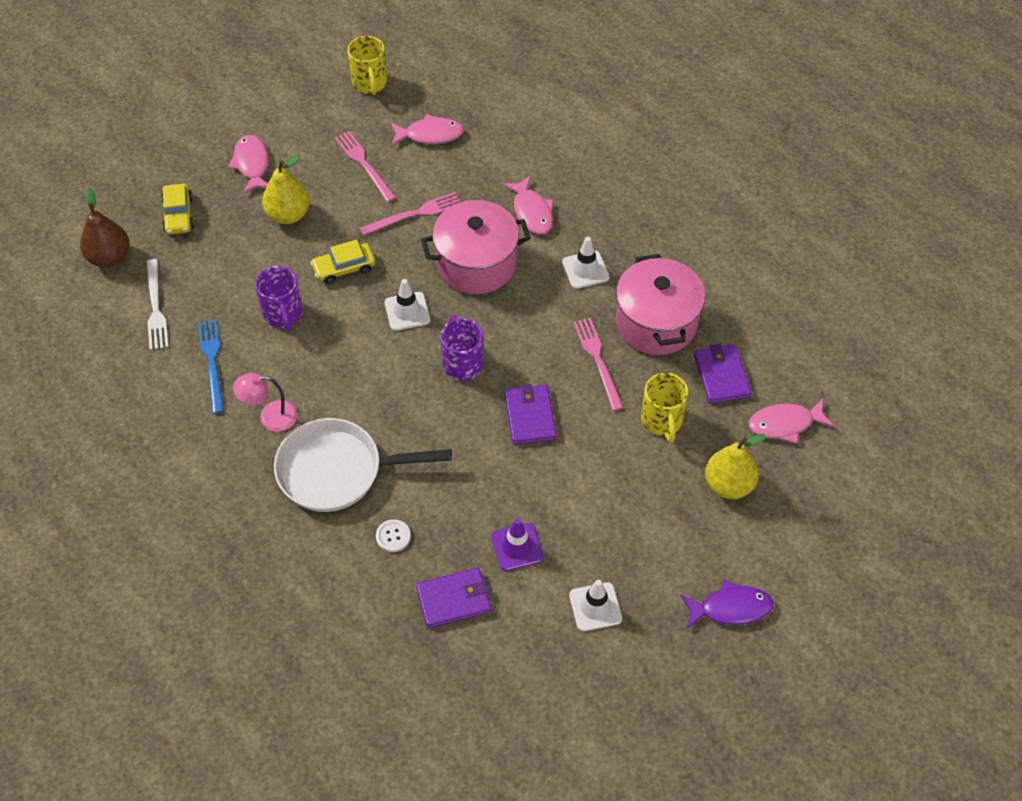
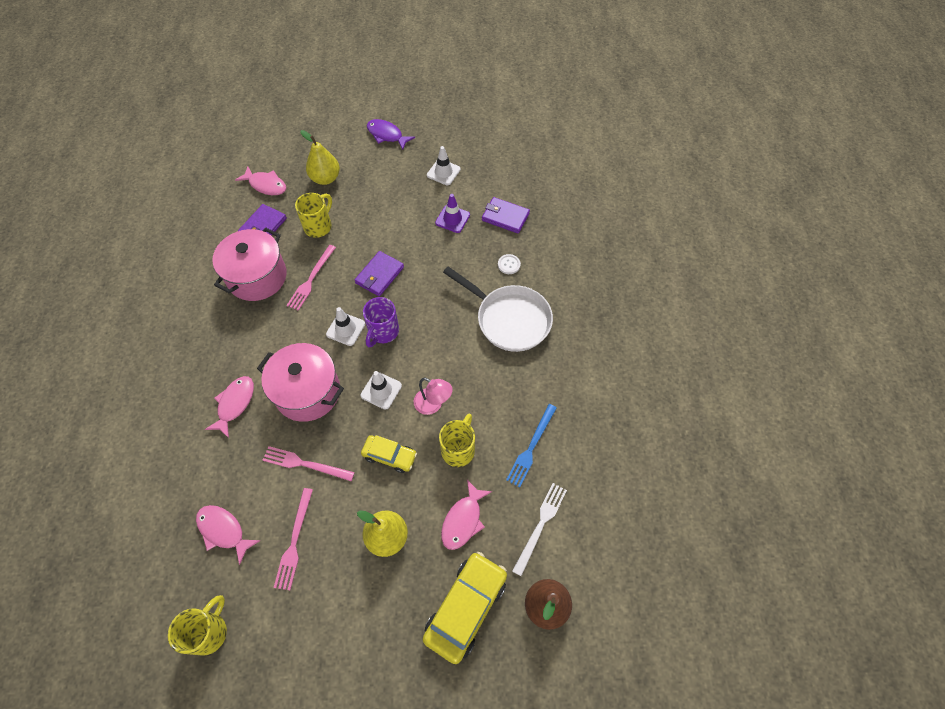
camera: 140 degrees left, 5 degrees up
yellow car [162,183,194,235] -> yellow car [423,552,507,664], size x1.69
pink fish [228,135,268,194] -> pink fish moved to [441,480,492,550]
pink lamp [233,373,297,432] -> pink lamp moved to [414,378,453,415]
purple mug [255,266,303,331] -> yellow mug [439,414,475,467]
white traffic cone [562,237,610,289] -> white traffic cone moved to [326,307,365,346]

